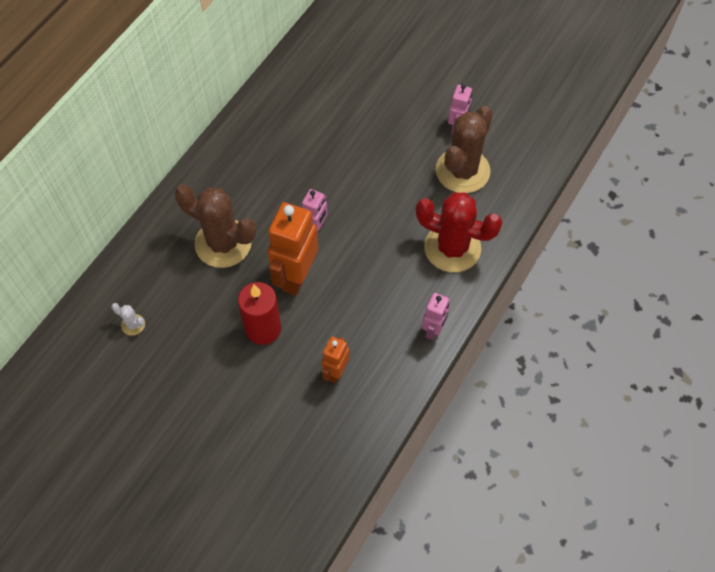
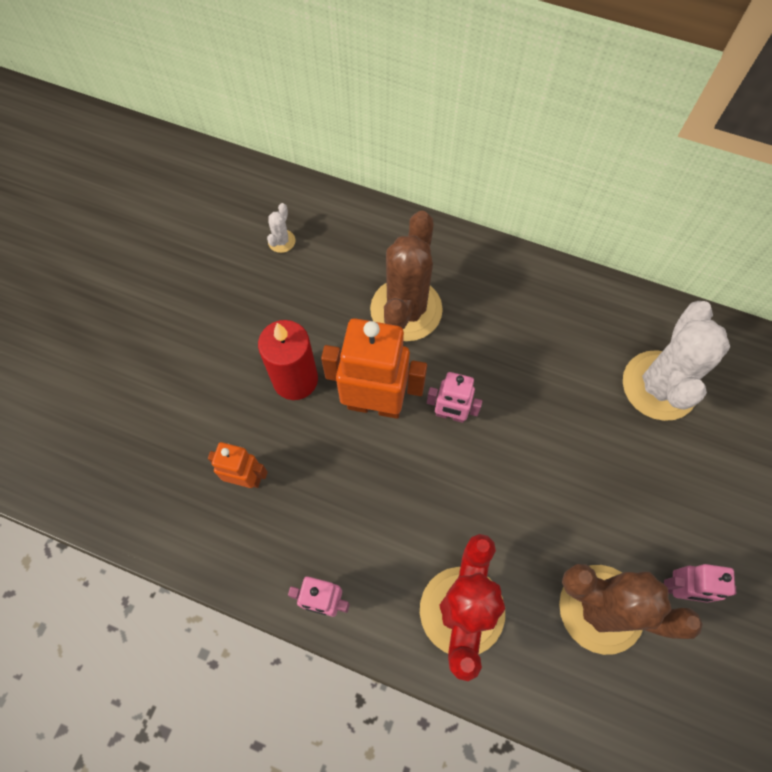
camera: 80 degrees right, 5 degrees up
none -> white cactus [623,301,730,421]

